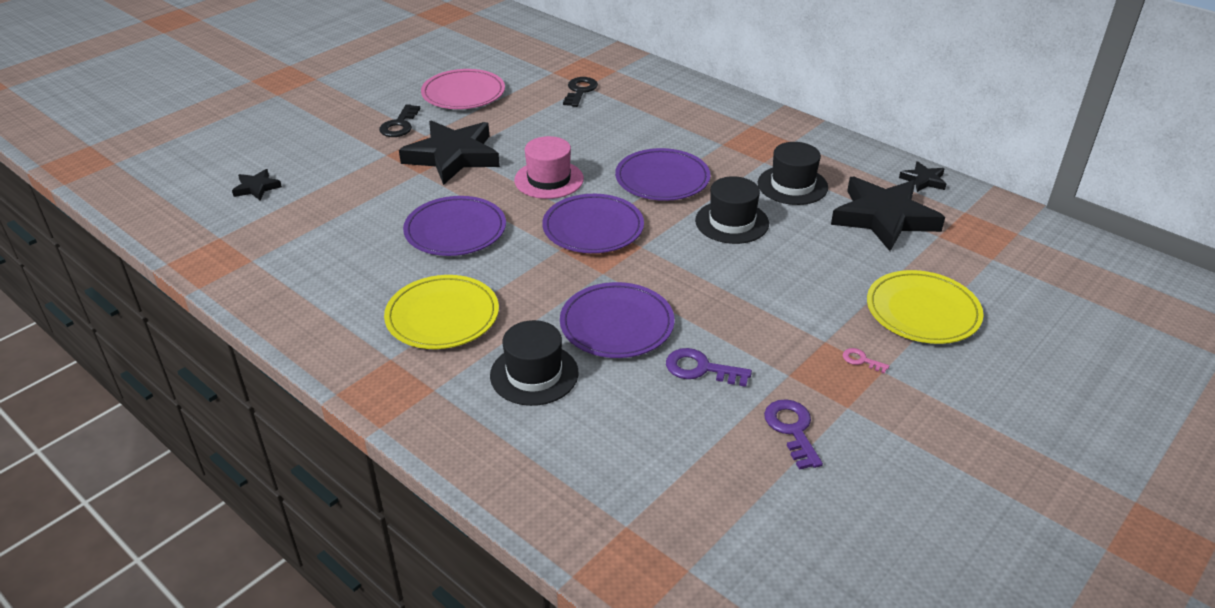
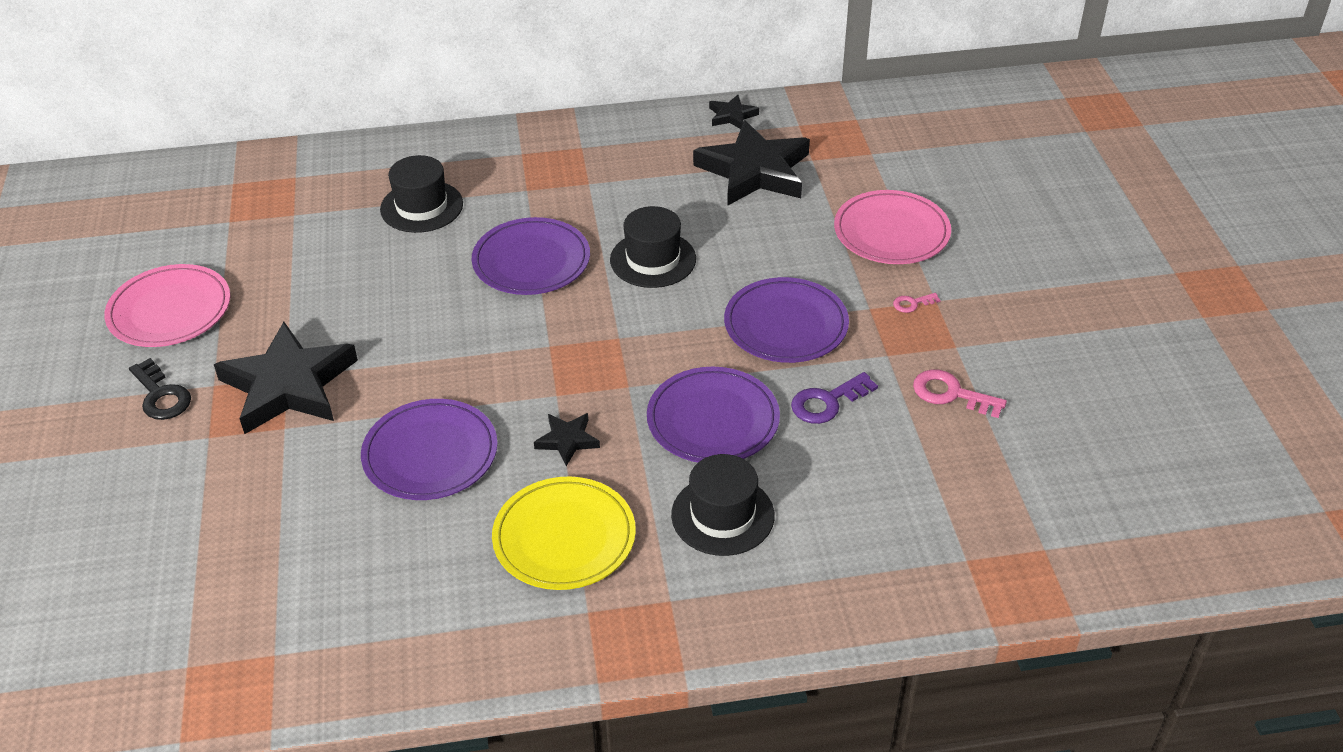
camera: 50 degrees left, 5 degrees up
black star [232,169,282,200] -> black star moved to [534,413,600,466]
pink hat [514,136,584,199] -> none
purple plate [542,194,644,253] -> purple plate moved to [724,277,849,363]
black key [563,77,598,107] -> none
black hat [758,142,828,205] -> black hat moved to [380,155,463,233]
purple key [764,399,823,470] -> pink key [913,369,1007,418]
yellow plate [867,270,983,344] -> pink plate [834,190,951,264]

